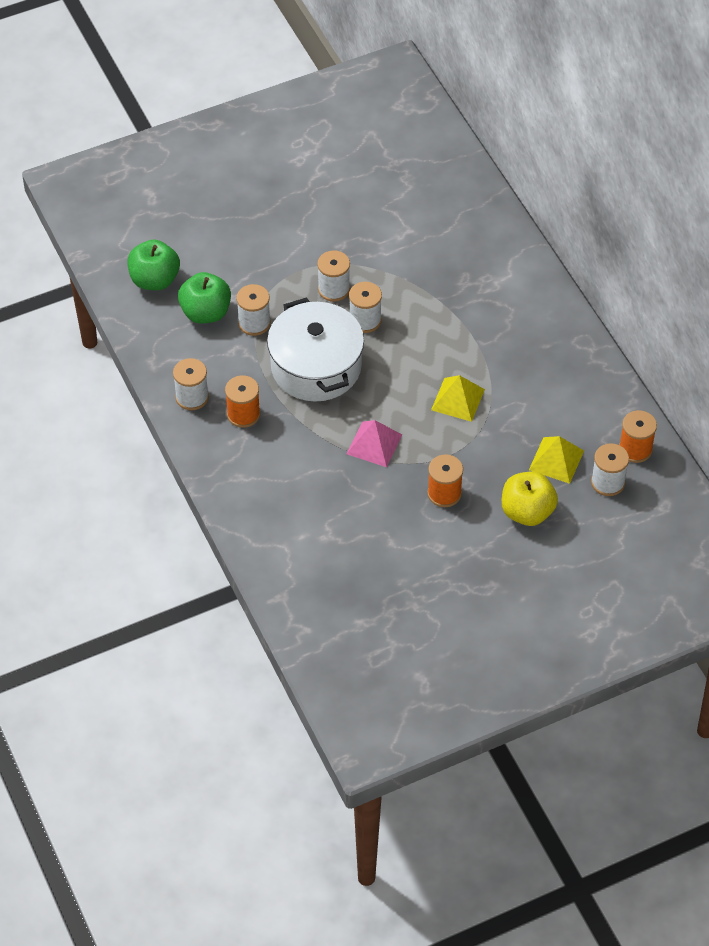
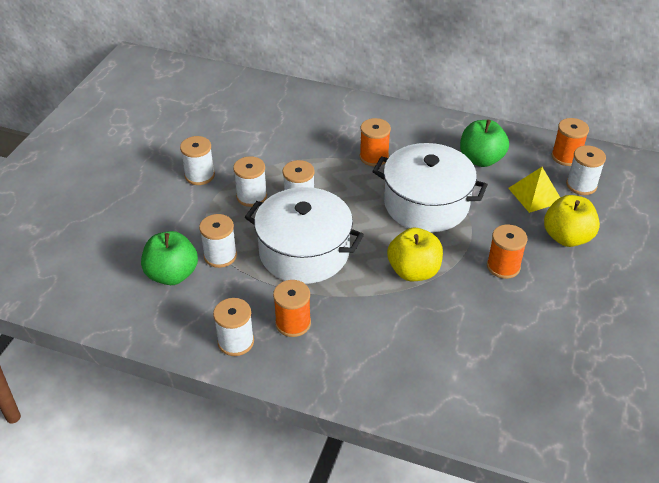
camera: 45 degrees left, 10 degrees down
green apple [127,240,180,290] -> green apple moved to [460,119,509,167]
pink pyramid [347,420,402,467] -> yellow apple [387,228,443,281]
yellow pyramid [431,375,485,422] -> white pot [372,143,488,232]
none -> white spool [180,136,215,185]
none -> orange spool [360,118,391,166]

